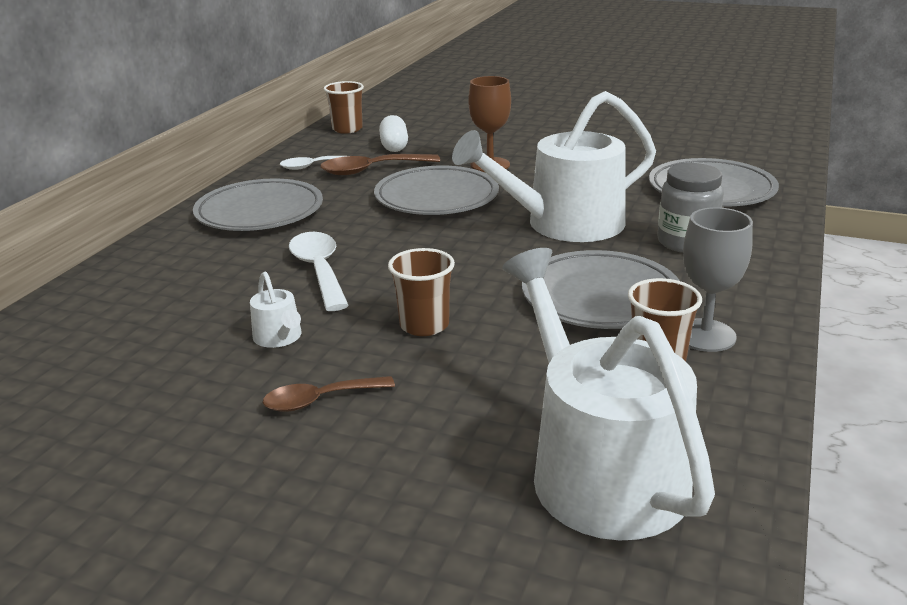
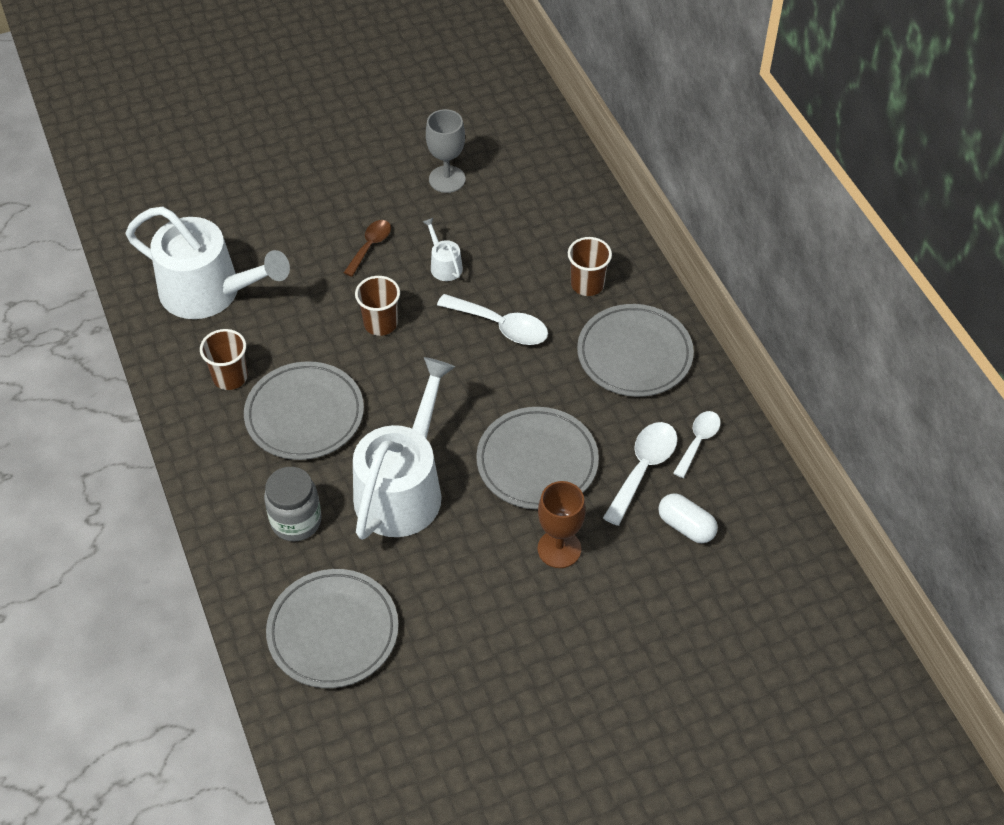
camera: 135 degrees right, 25 degrees up
white watering can [250,272,301,348] -> white watering can turned 45 degrees clockwise [423,218,463,281]
brown spoon [320,154,440,175] -> white spoon [603,422,677,526]
brown cup [324,81,364,134] -> brown cup moved to [568,237,612,296]
grey goblet [683,207,753,352] -> grey goblet moved to [426,109,466,193]

